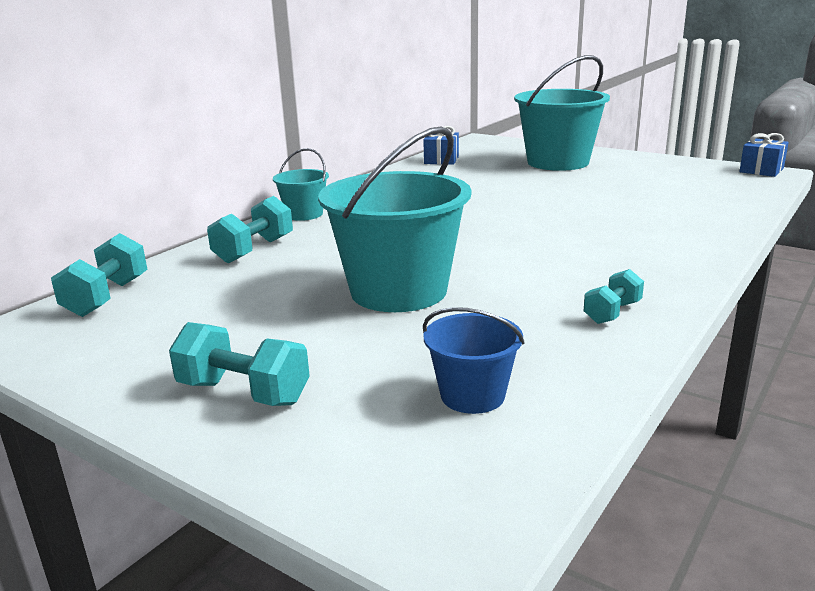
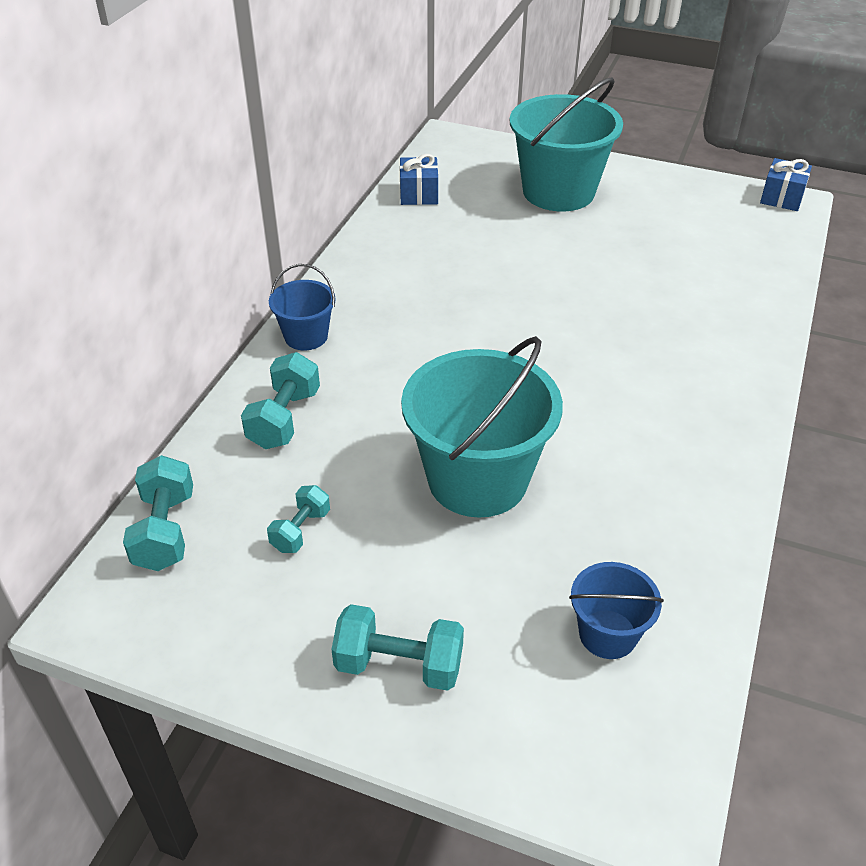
camera: 15 degrees left, 20 degrees up
turquoise bucket [273,148,329,221] -> blue bucket [269,264,336,350]
turquoise dumbbell [584,269,644,324] -> turquoise dumbbell moved to [267,485,330,553]

